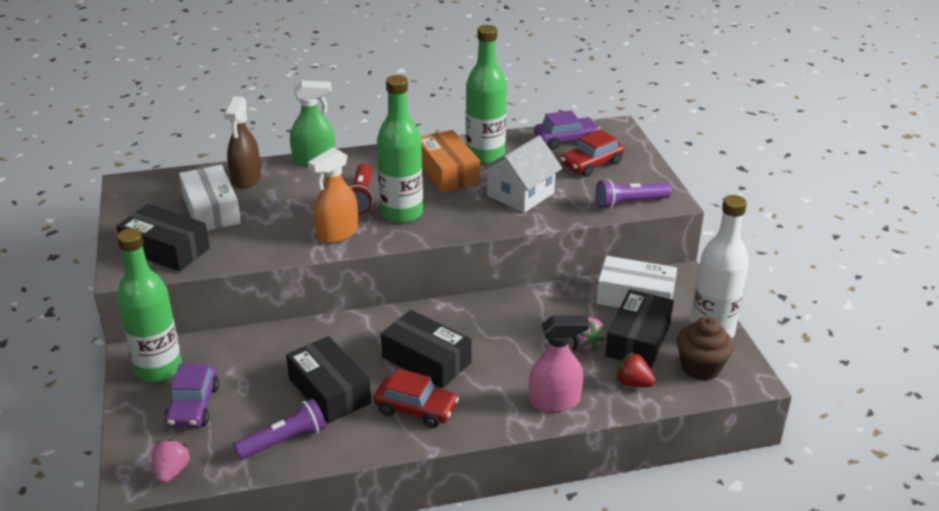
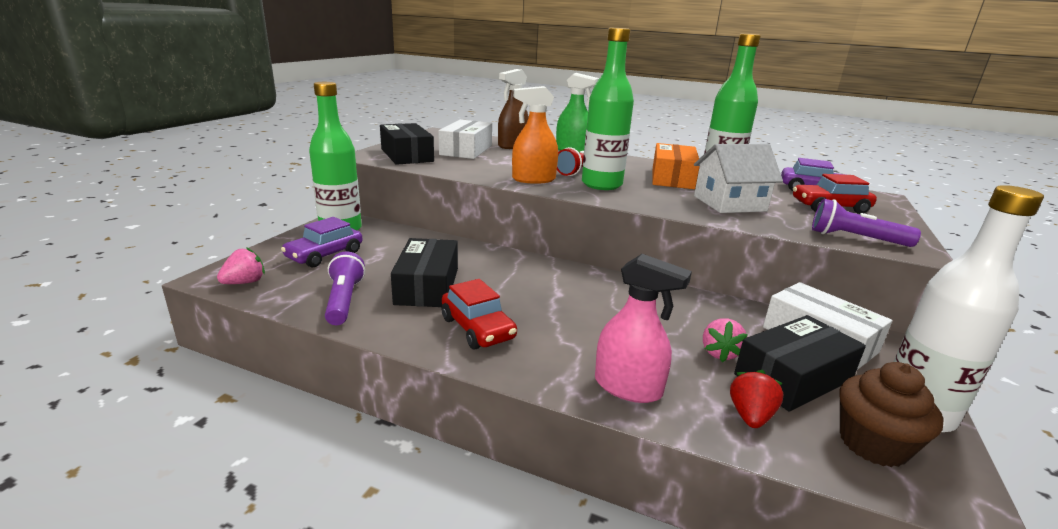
camera: 35 degrees right, 10 degrees down
purple flashlight [233,399,326,460] -> purple flashlight turned 105 degrees counterclockwise [325,251,365,325]
black box [381,310,472,388] -> none
red strawberry [616,352,656,387] -> red strawberry turned 45 degrees clockwise [730,370,783,428]

